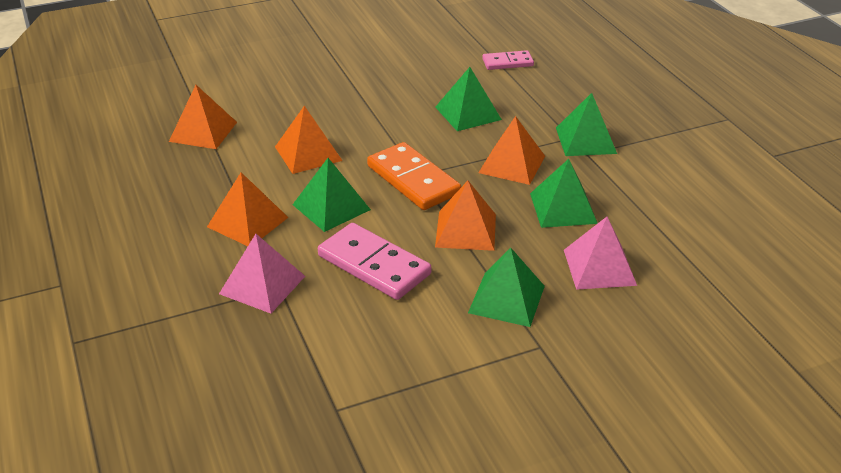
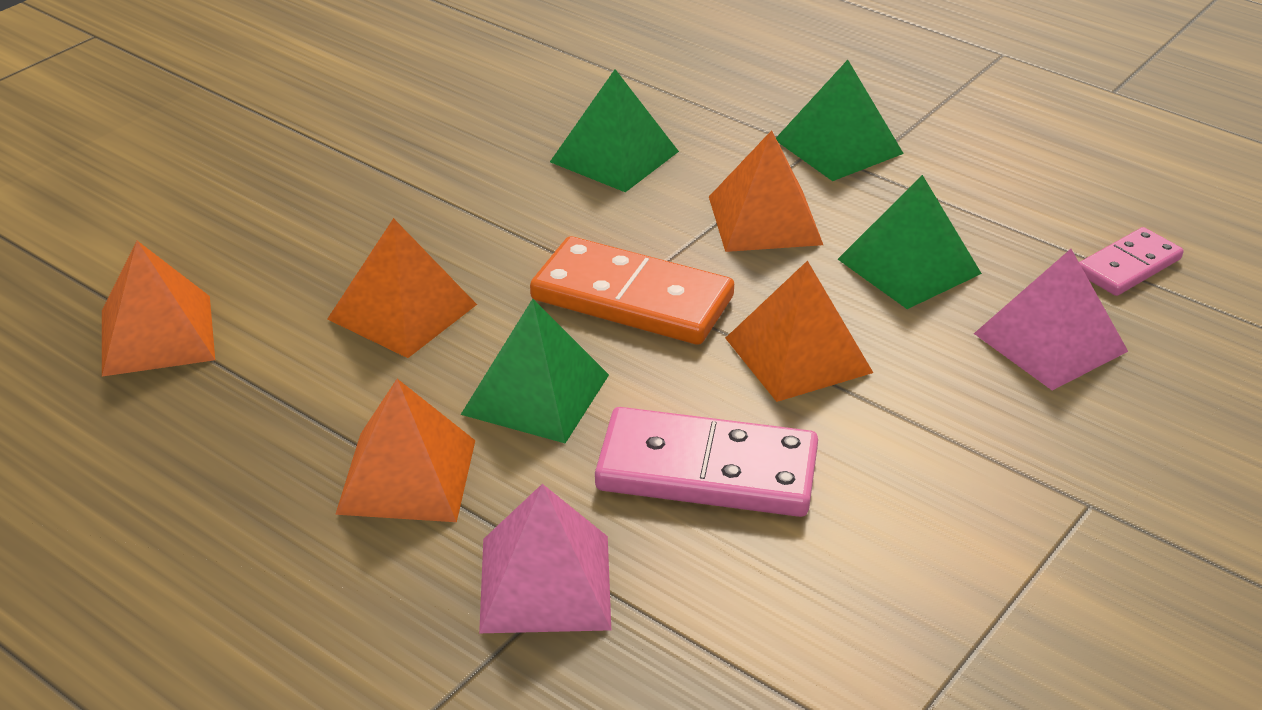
camera: 30 degrees left, 0 degrees up
green pyramid [468,248,545,327] -> none
pink domino [482,50,534,70] -> pink domino moved to [1079,227,1183,296]

